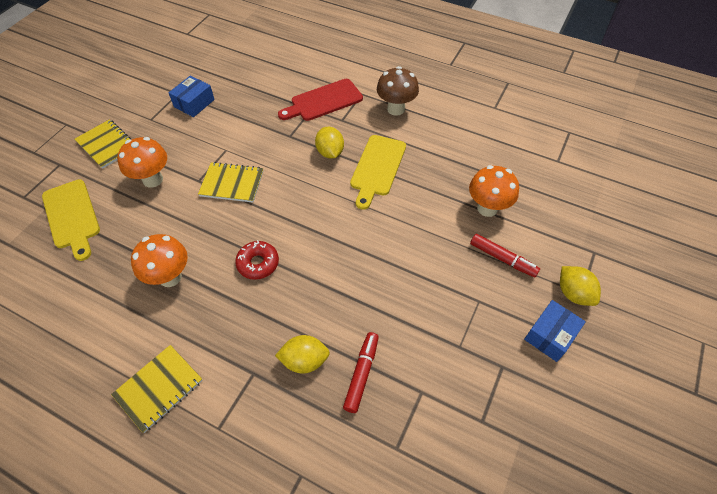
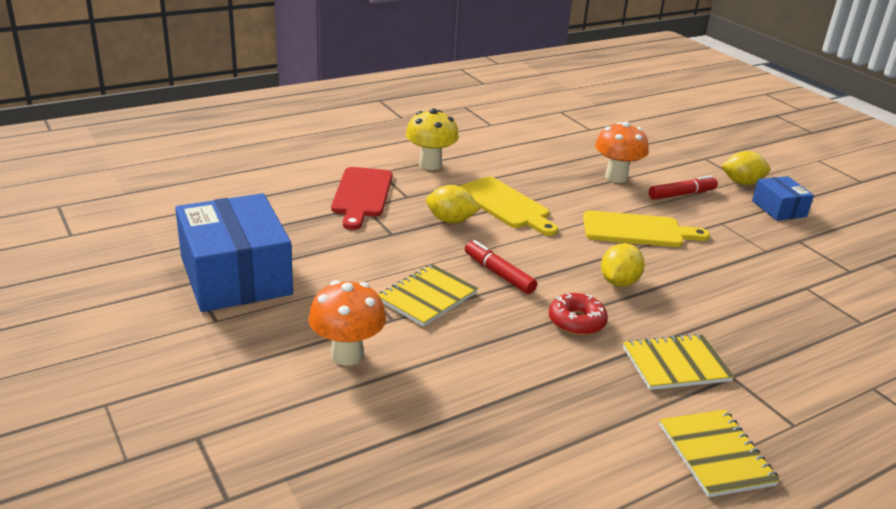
camera: 60 degrees left, 25 degrees down
yellow cutting board [42,179,100,261] -> yellow cutting board moved to [583,210,710,247]
yellow notebook [75,119,132,169] -> yellow notebook moved to [623,334,735,390]
orange mushroom [131,234,188,287] -> none
blue box [169,75,215,117] -> blue box [175,193,293,312], size x2.00
yellow lemon [275,335,330,374] -> yellow lemon moved to [601,243,645,287]
red marker [343,332,379,413] -> red marker moved to [465,240,537,294]
brown mushroom [377,66,419,116] -> yellow mushroom [406,108,459,170]

